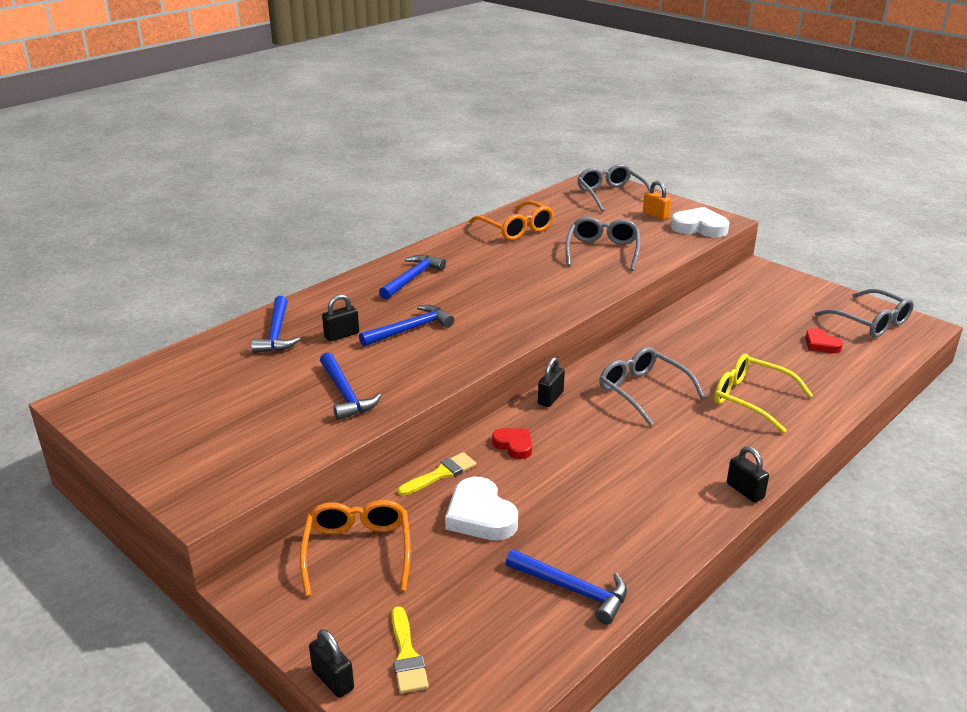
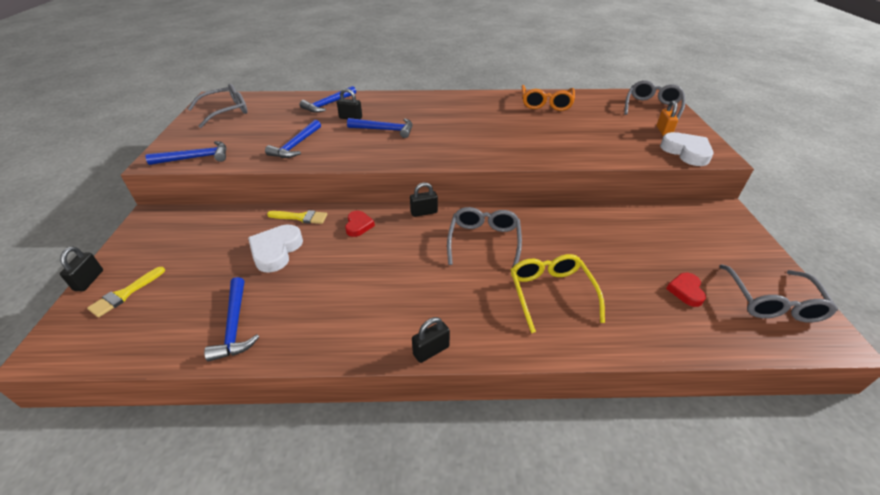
camera: 45 degrees right, 10 degrees up
orange glasses [300,500,411,596] -> none
blue hammer [379,255,446,299] -> blue hammer moved to [146,141,226,165]
grey glasses [565,217,640,271] -> grey glasses moved to [188,83,247,128]
black padlock [727,446,769,503] -> black padlock turned 45 degrees clockwise [412,317,450,363]

